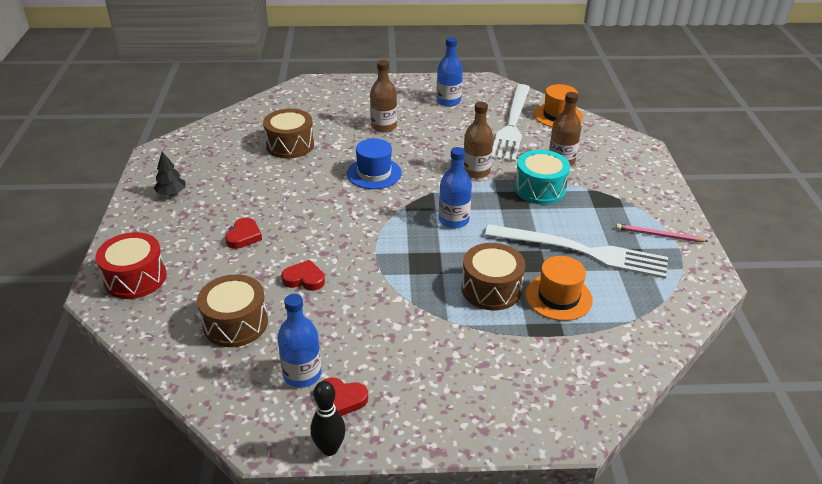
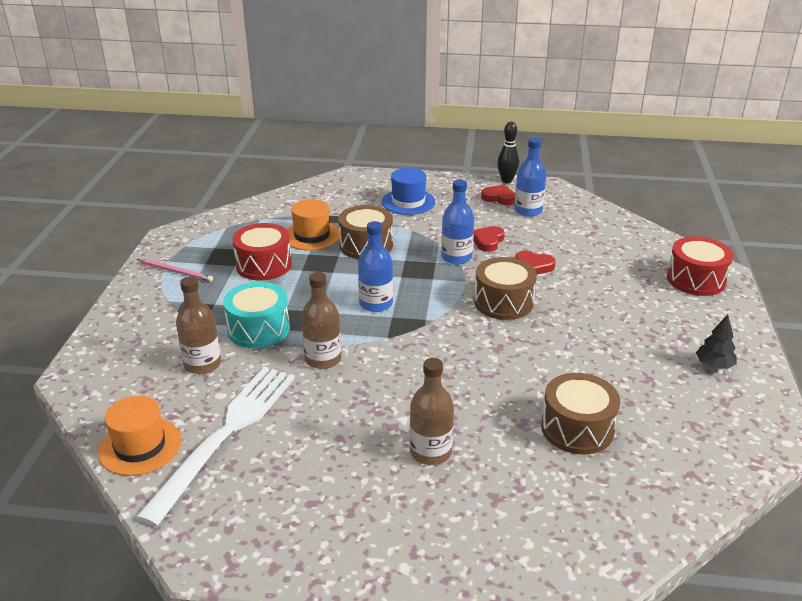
camera: 170 degrees left, 5 degrees down
brown drum [197,274,268,347] -> brown drum moved to [474,257,537,320]
red heart [225,217,262,249] -> red heart moved to [473,226,505,252]
blue hat [347,139,402,189] -> blue hat moved to [382,168,435,215]
blue bottle [436,37,463,107] -> blue bottle moved to [441,179,474,265]
white fork [485,224,668,279] -> red drum [232,223,292,280]

